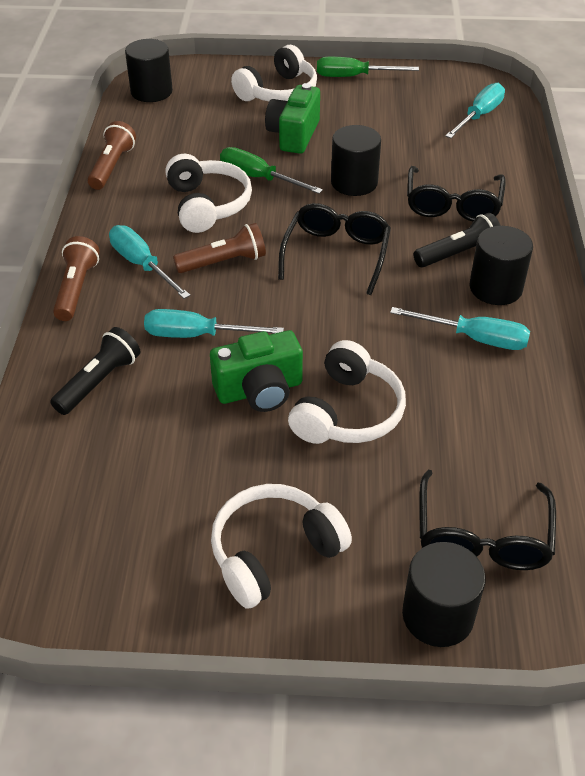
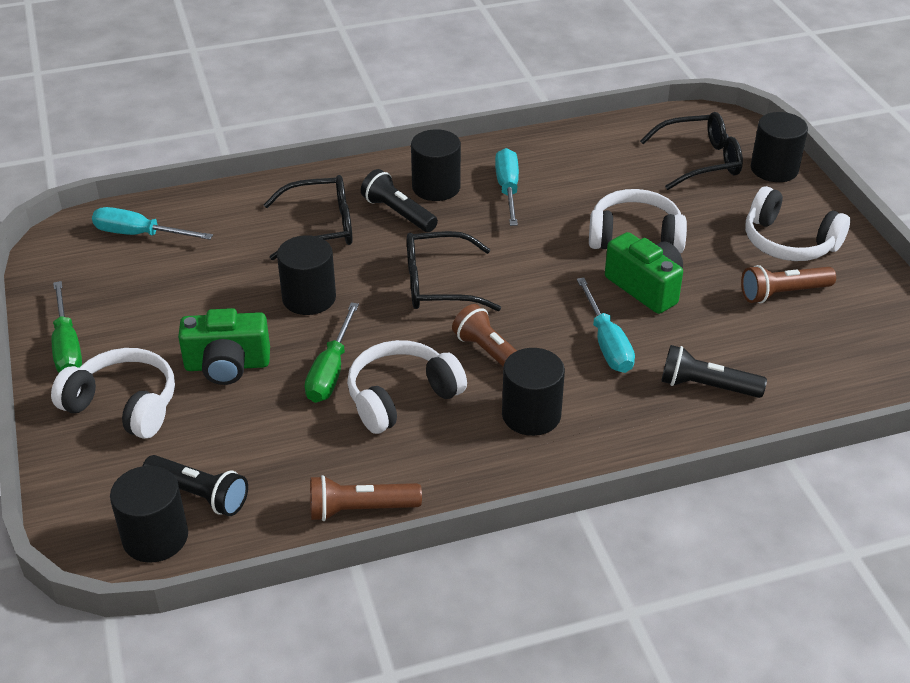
camera: 110 degrees left, 5 degrees down
brown flashlight [53,236,100,321] -> brown flashlight moved to [741,265,836,304]
turquoise screwdriver [109,225,191,299] -> black cylinder [502,348,565,436]
none -> black flashlight [143,455,248,516]

